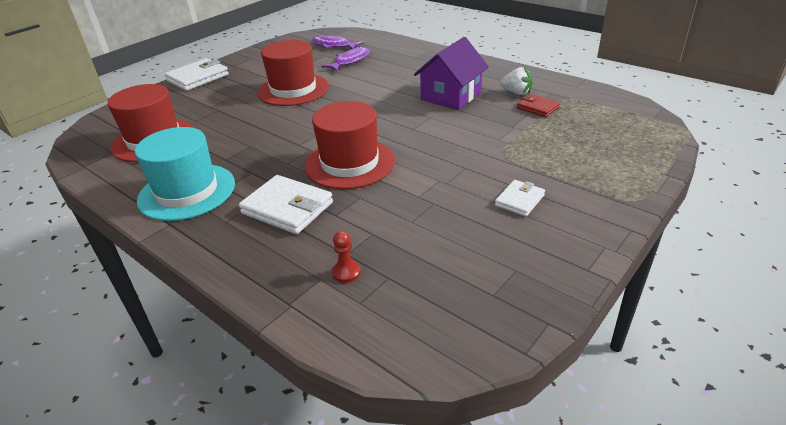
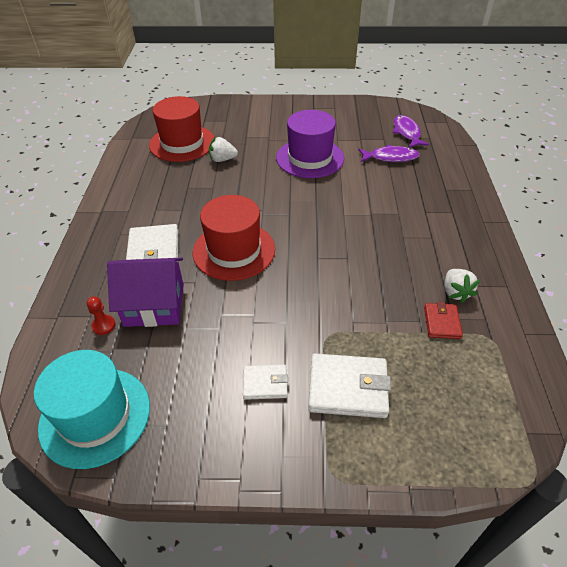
camera: 50 degrees right, 10 degrees up
turquoise hat [135,127,235,221] -> turquoise hat moved to [34,350,150,469]
white wallet [165,58,229,91] -> white wallet moved to [308,354,391,418]
red hat [257,40,329,106] -> purple hat [276,110,344,178]
purple house [414,37,489,110] -> purple house moved to [107,258,184,327]
none -> white strawberry [209,137,238,162]

